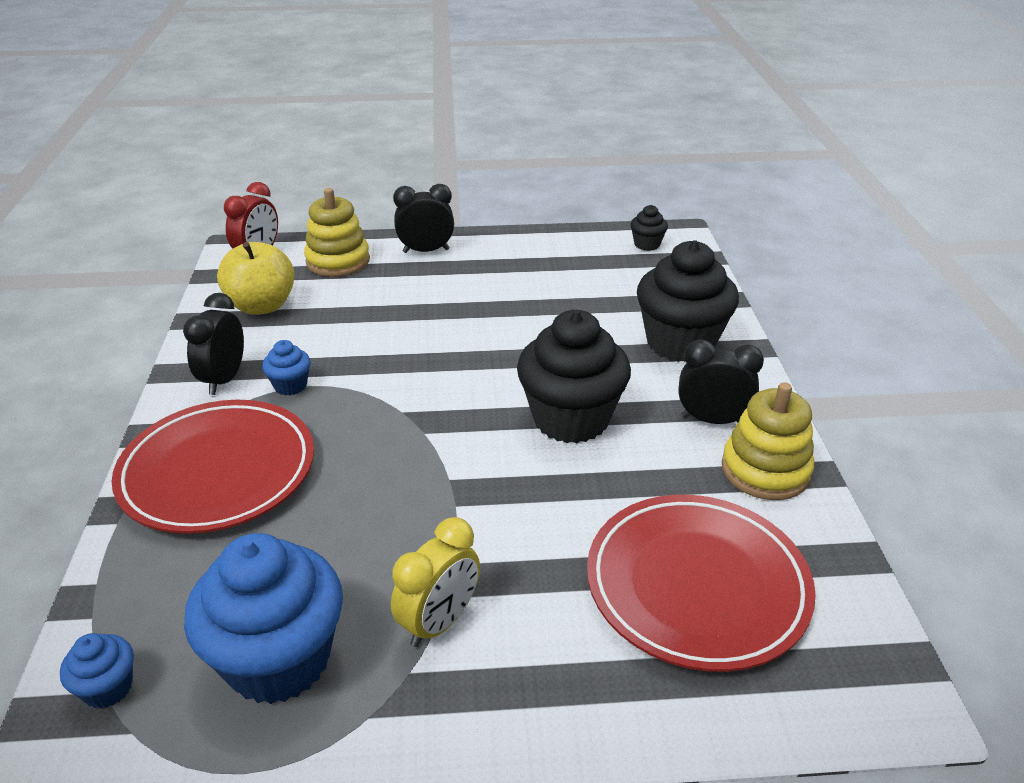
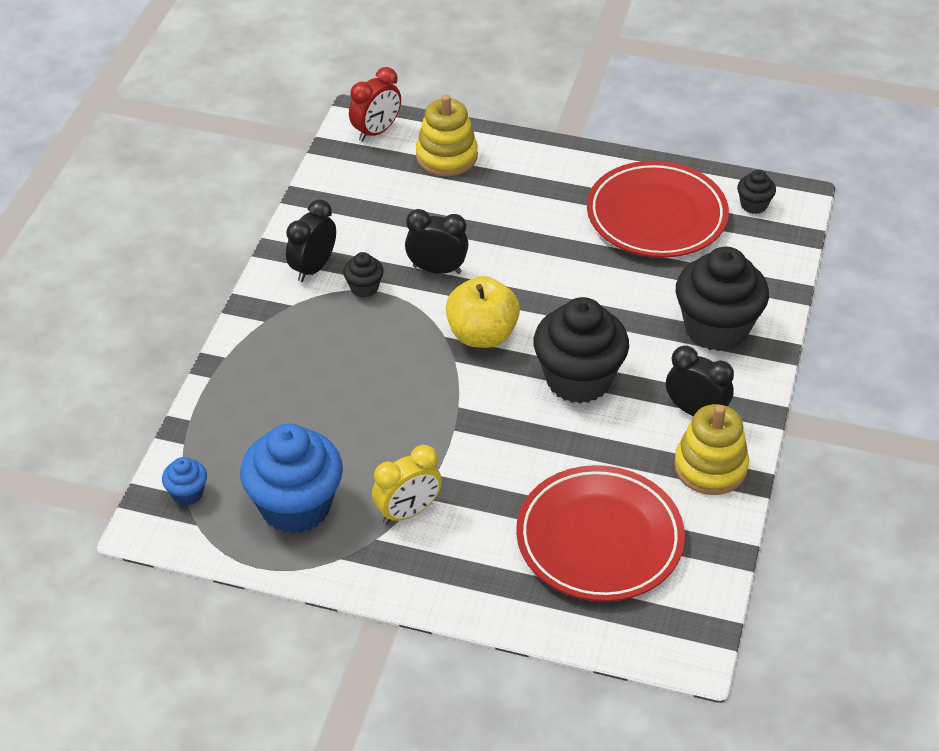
camera: 20 degrees right, 10 degrees up
red plate [112,400,314,534] -> red plate moved to [587,161,729,258]
yellow apple [217,242,294,315] -> yellow apple moved to [446,276,520,348]
blue cupcake [262,340,311,395] -> black cupcake [343,252,384,298]
black clock [393,184,454,253] -> black clock moved to [405,209,469,274]

